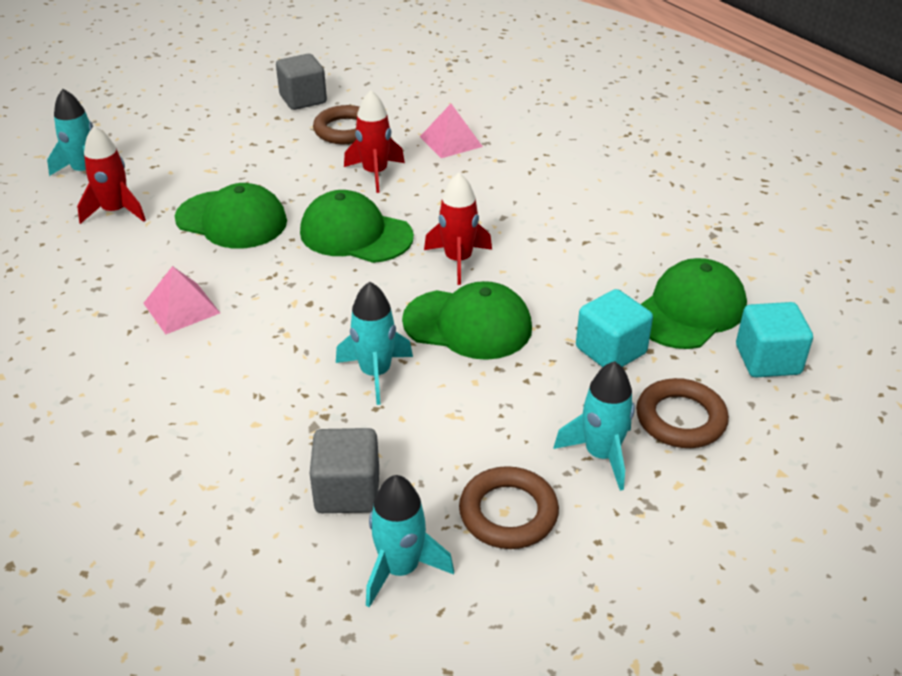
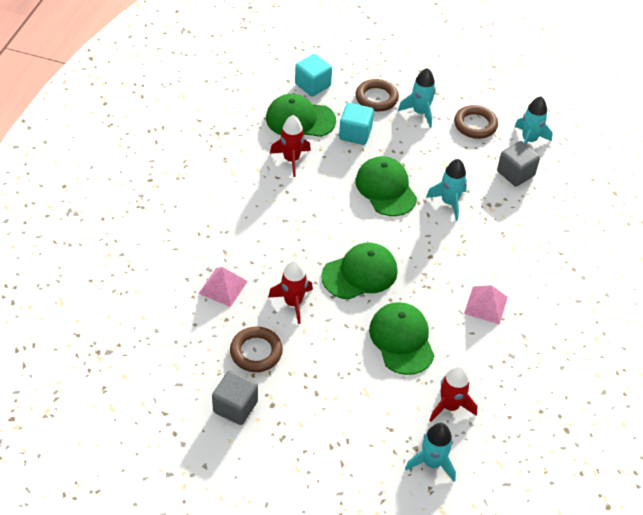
camera: 130 degrees left, 10 degrees up
green cap [300,190,414,263] -> green cap turned 105 degrees counterclockwise [321,243,398,300]
red rocket [424,173,492,285] -> red rocket moved to [270,115,311,177]

